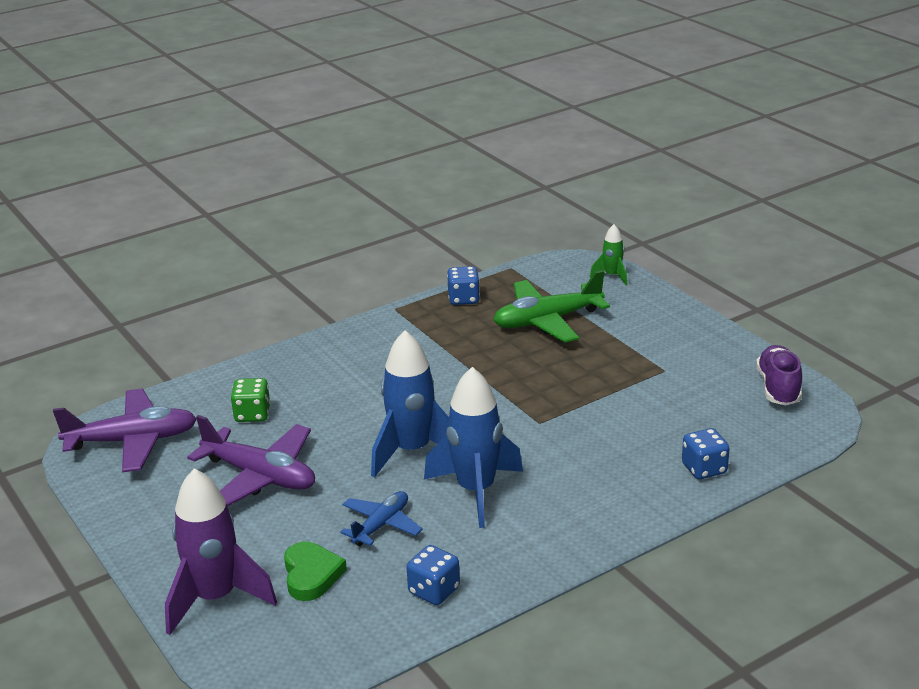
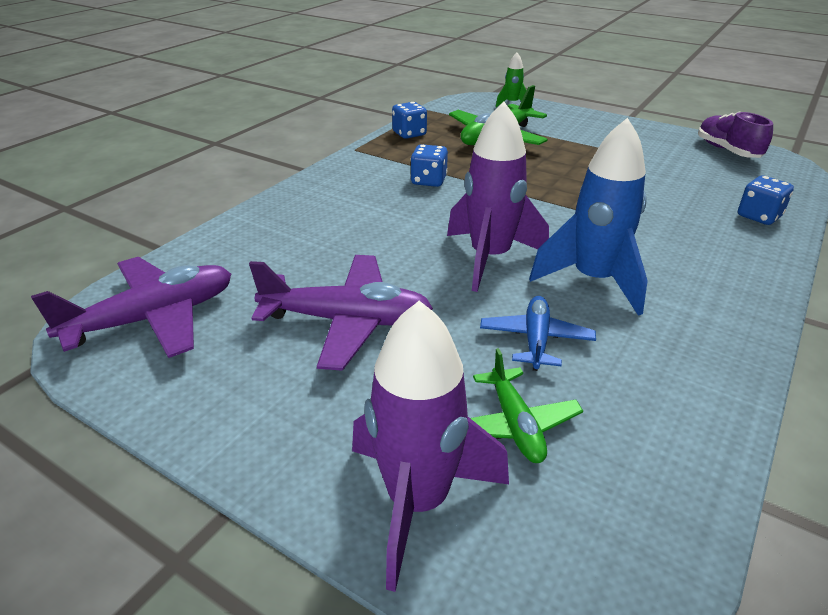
camera: 25 degrees left, 5 degrees up
green dice [231,378,270,422] -> none
green heart [284,542,347,601] -> green plane [470,348,583,463]
blue rocket [371,330,449,478] -> purple rocket [447,101,549,292]
blue dice [407,545,460,605] -> blue dice moved to [411,144,448,187]

